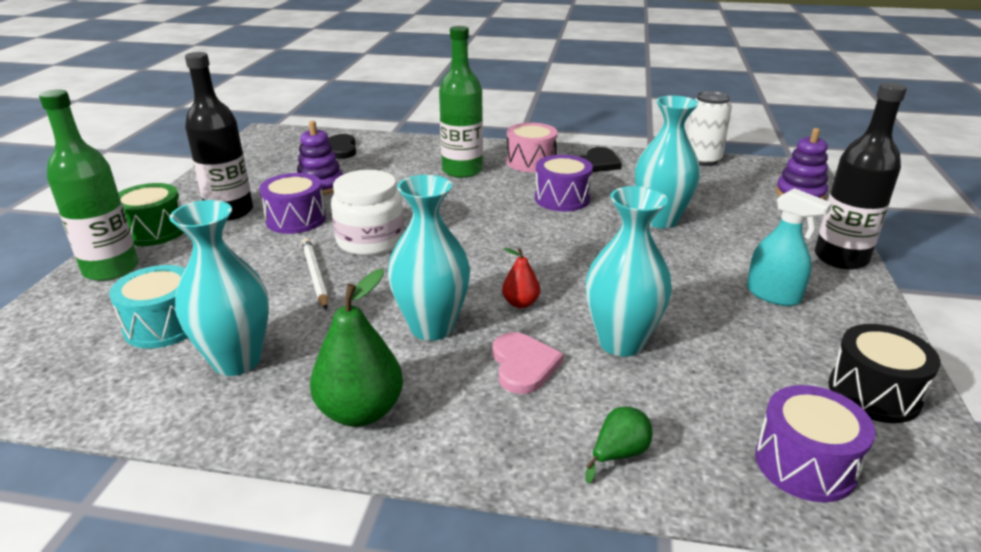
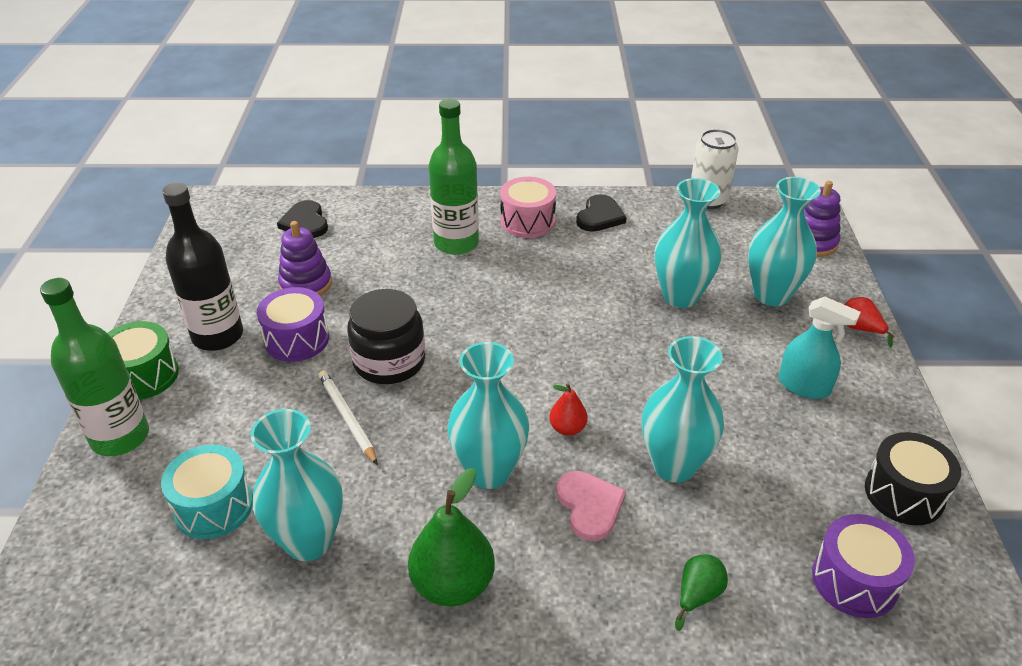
camera: 10 degrees left, 10 degrees up
white jar [331,170,404,256] -> black jar [347,289,425,384]
purple drum [535,155,593,211] -> none
black bottle [815,82,907,270] -> red pear [845,297,894,348]
none -> turquoise vase [748,177,821,306]

